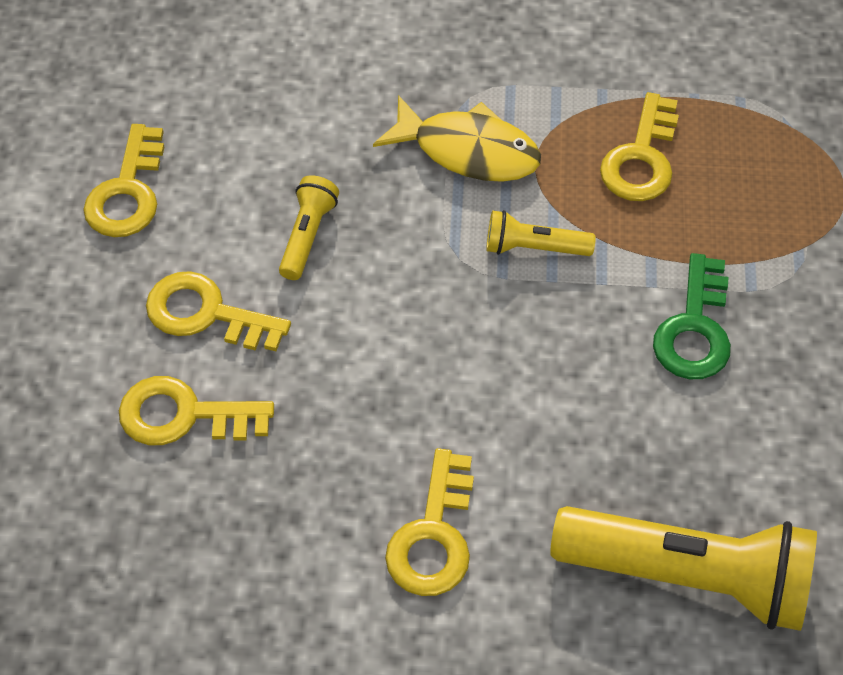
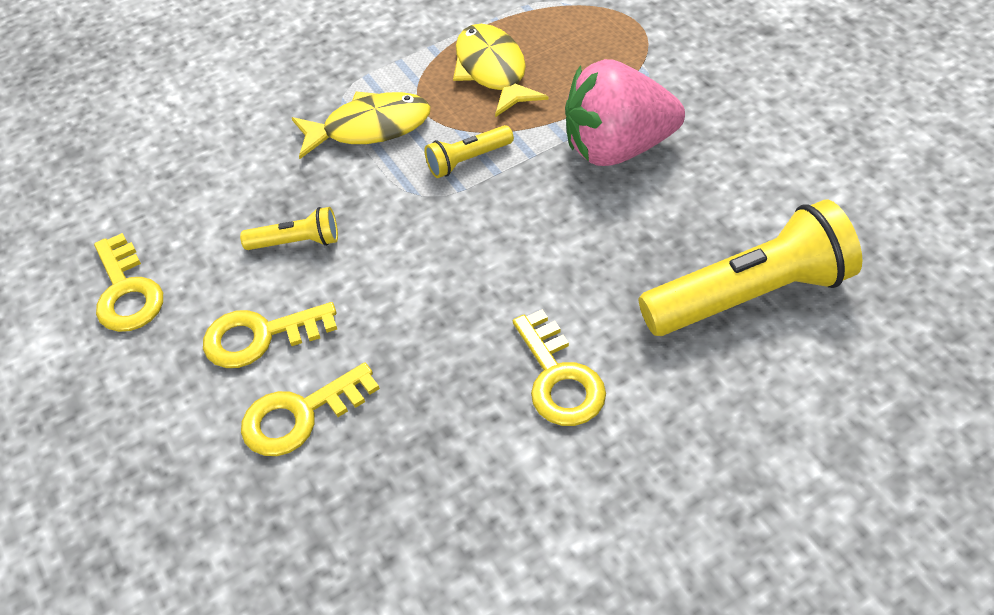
camera: 30 degrees left, 5 degrees down
yellow flashlight [279,175,339,280] -> yellow flashlight turned 105 degrees clockwise [240,207,338,250]
yellow key [600,92,679,201] -> yellow fish [453,24,549,117]
green key [653,253,731,379] -> pink strawberry [565,59,685,166]

